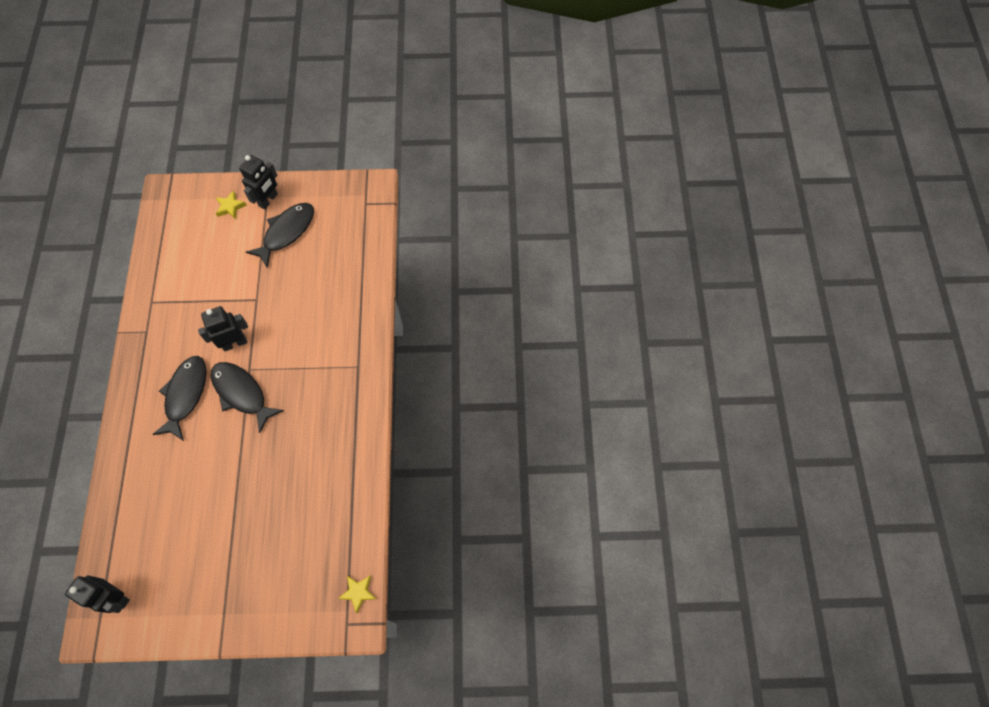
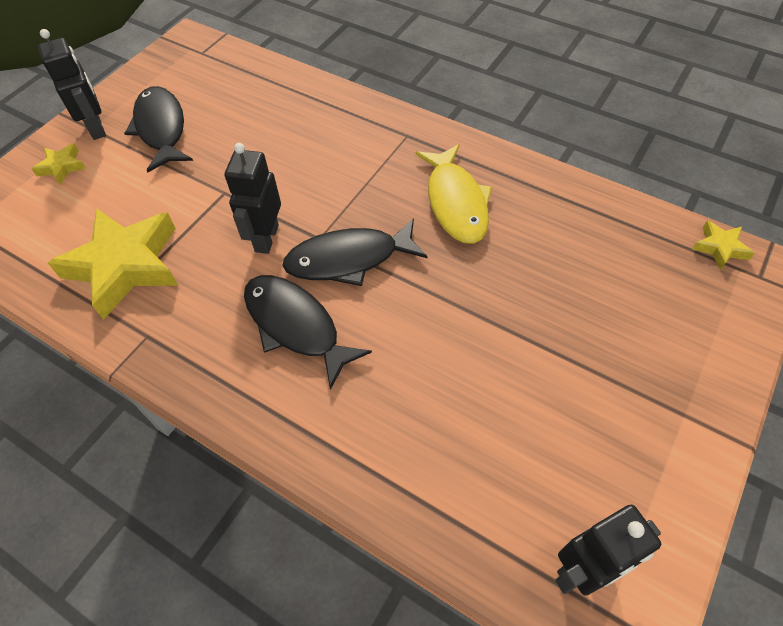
camera: 55 degrees left, 10 degrees down
none -> yellow star [48,208,178,320]
none -> yellow fish [415,144,492,244]

